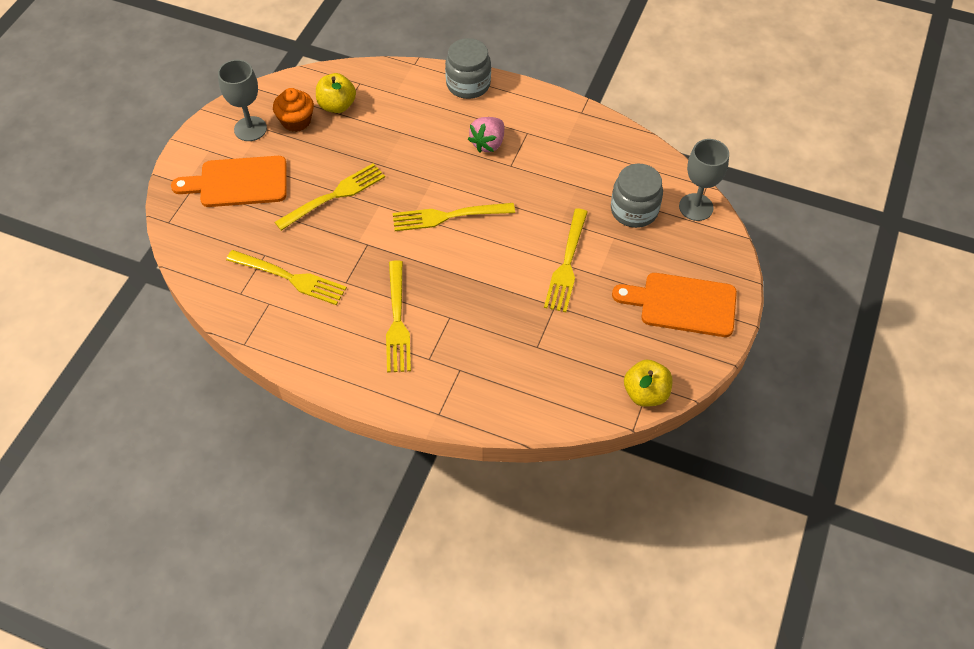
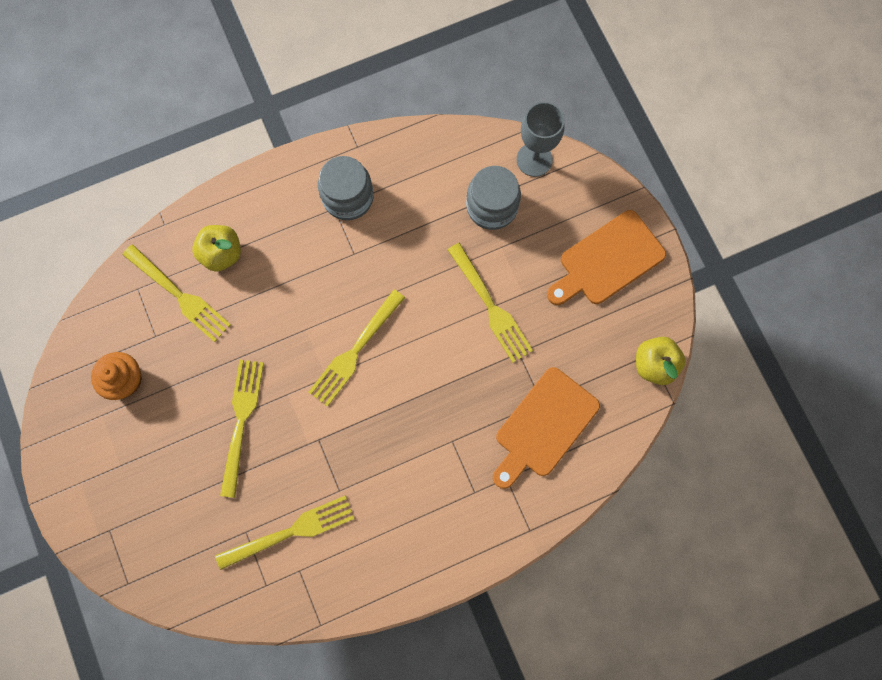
camera: 45 degrees left, 20 degrees up
orange cutting board [171,156,287,207] -> orange cutting board moved to [493,367,600,489]
grey goblet [218,60,267,141] -> none
yellow apple [316,73,356,113] -> yellow apple moved to [192,225,241,272]
yellow fork [386,260,411,373] -> yellow fork moved to [123,244,231,342]
grey jar [445,38,491,99] -> grey jar moved to [318,156,374,220]
pink strawberry [468,117,504,153] -> none

